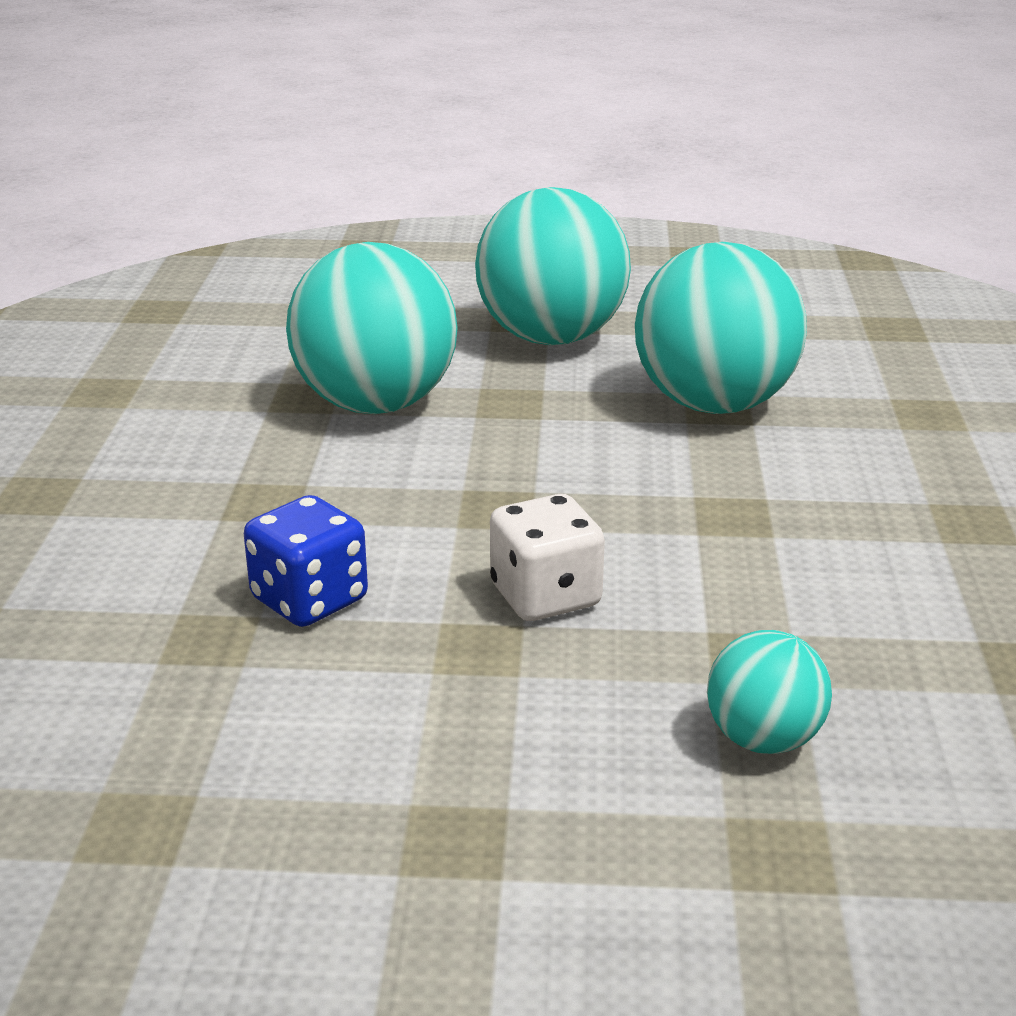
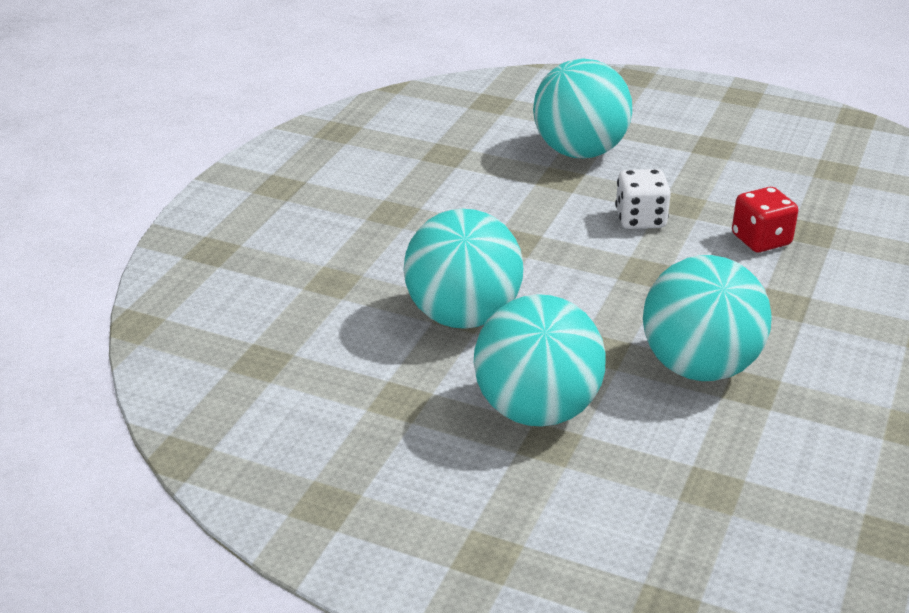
camera: 160 degrees left, 5 degrees up
blue dice [244,495,368,627] -> red dice [732,187,798,252]
turquoise ball [707,630,832,754] -> turquoise ball [533,58,632,158], size x1.96

